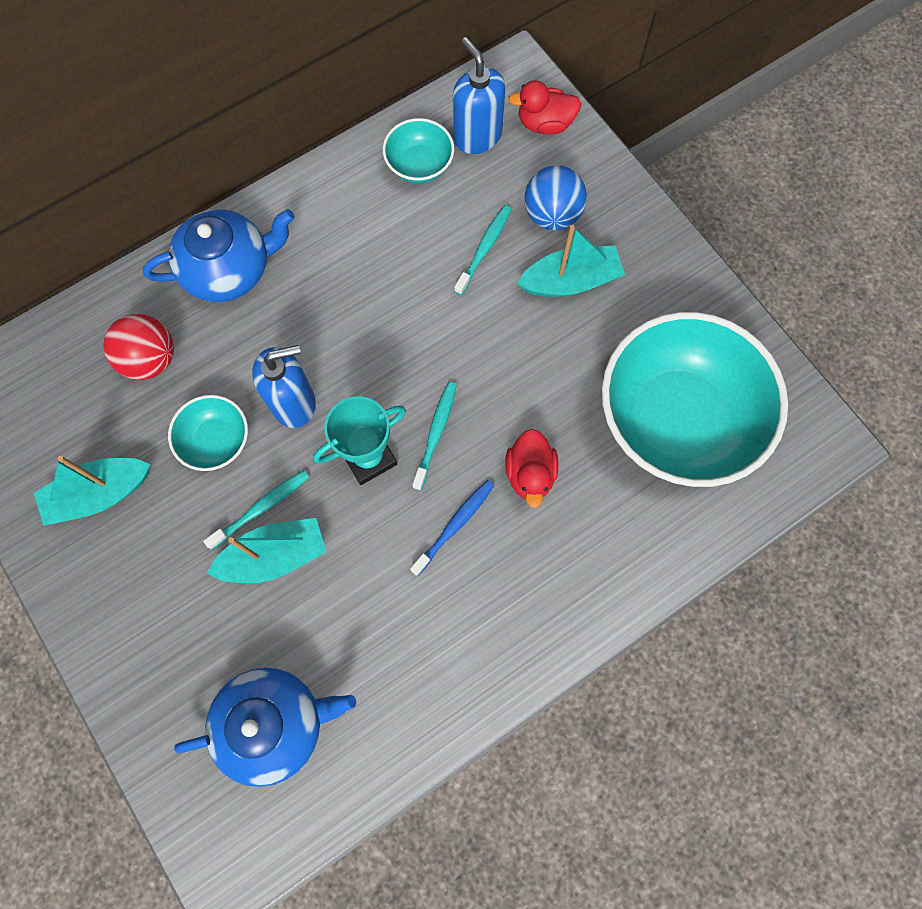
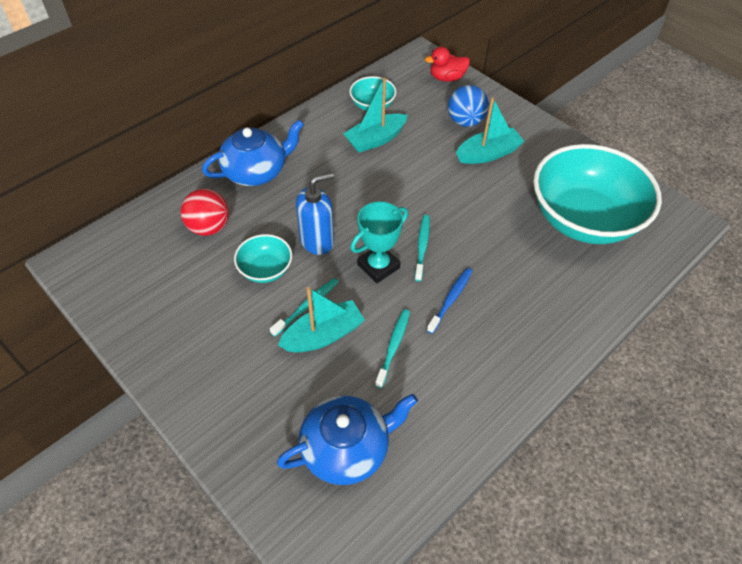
camera: 10 degrees left, 20 degrees down
turquoise boat [34,456,150,526] -> turquoise boat moved to [343,78,408,153]
blue soap dispenser [453,37,506,154] -> none
turquoise toothbrush [454,205,511,295] -> turquoise toothbrush moved to [375,309,410,388]
red duck [505,429,559,508] -> none

